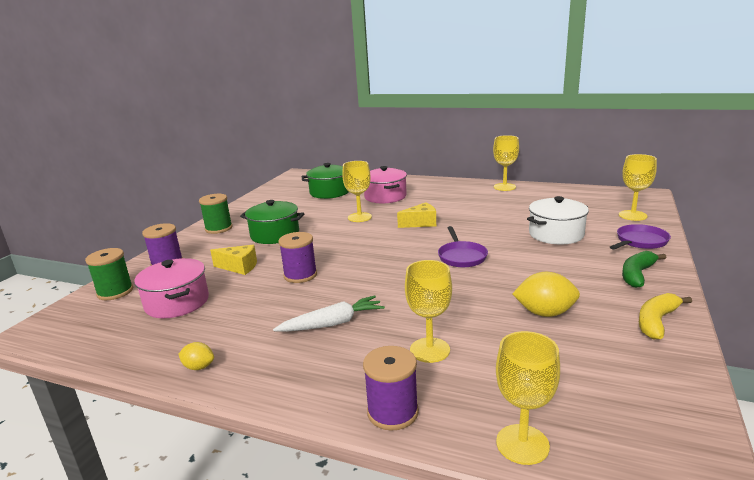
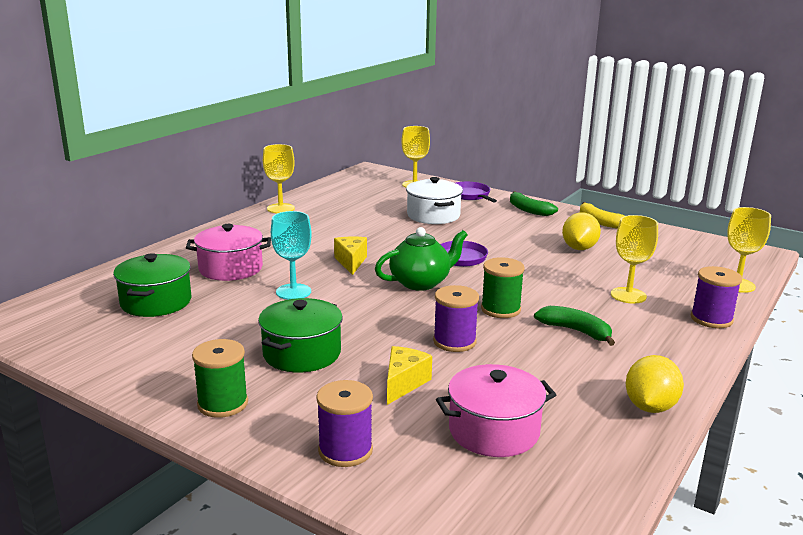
camera: 80 degrees left, 0 degrees up
green spool [85,248,133,300] -> green spool moved to [481,257,525,318]
yellow lemon [178,342,214,370] -> yellow lemon [626,355,684,413], size x1.77
white carrot [273,295,385,332] -> green banana [534,306,615,346]
yellow goblet [342,161,372,222] -> turquoise goblet [271,211,312,300]
none -> green teapot [375,227,468,291]

